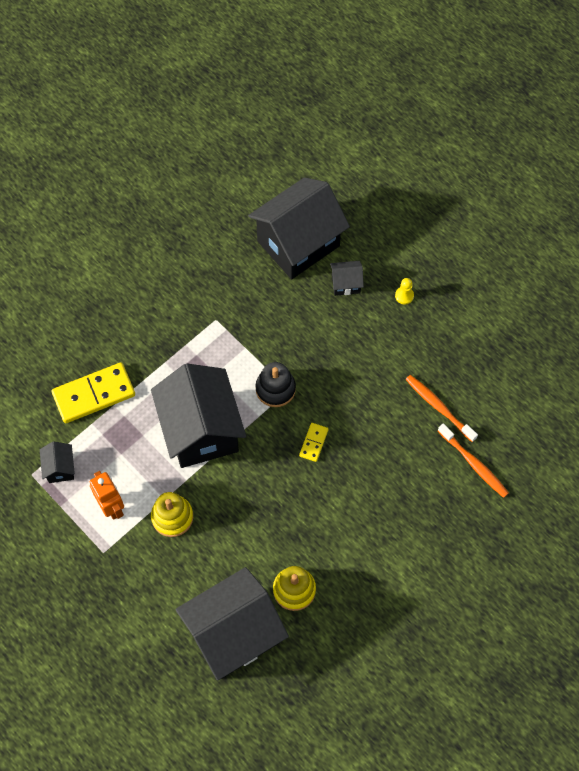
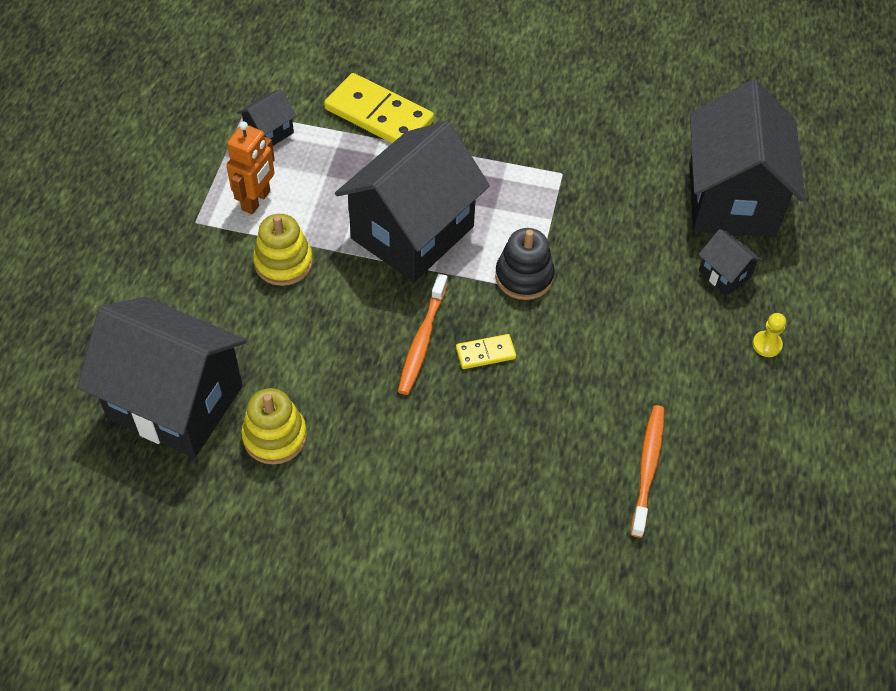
camera: 55 degrees right, 10 degrees down
black house [248,177,350,279] -> black house turned 75 degrees clockwise [689,80,805,237]
orange toothbrush [438,423,509,498] -> orange toothbrush moved to [398,274,448,395]

